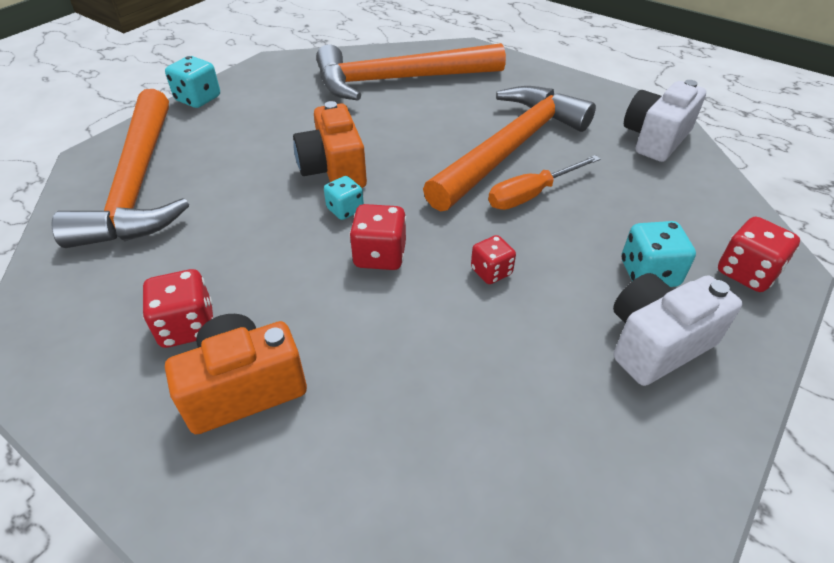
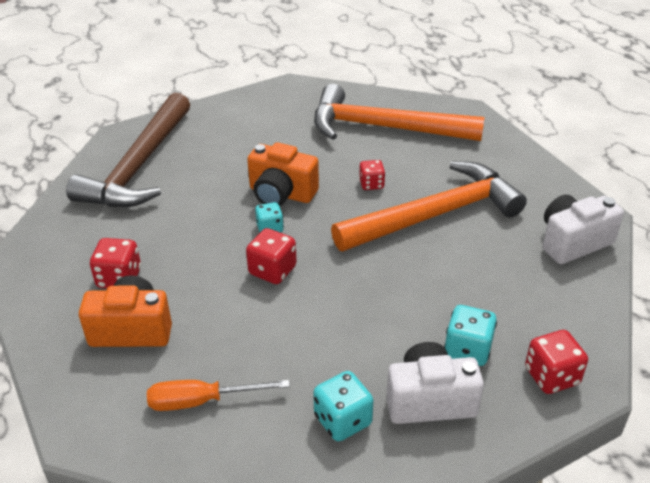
camera: 25 degrees right, 5 degrees down
orange hammer [52,89,189,248] -> brown hammer [66,92,190,207]
turquoise dice [165,56,220,108] -> turquoise dice moved to [313,371,374,441]
orange camera [293,101,367,188] -> orange camera turned 75 degrees counterclockwise [247,142,319,206]
red dice [471,235,516,284] -> red dice moved to [359,160,385,190]
orange screwdriver [488,155,600,210] -> orange screwdriver moved to [147,380,290,411]

